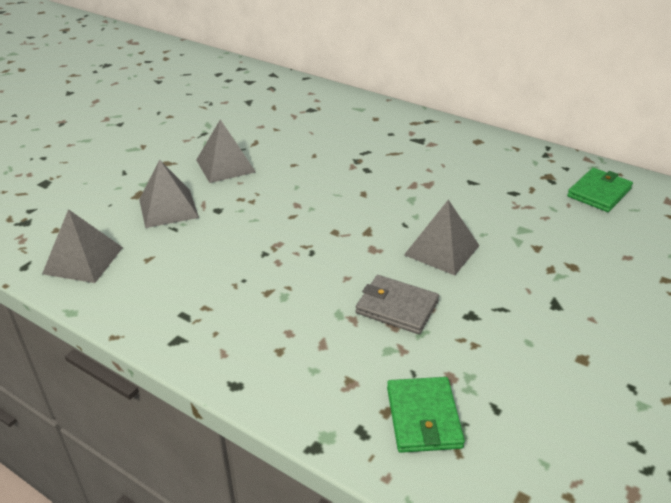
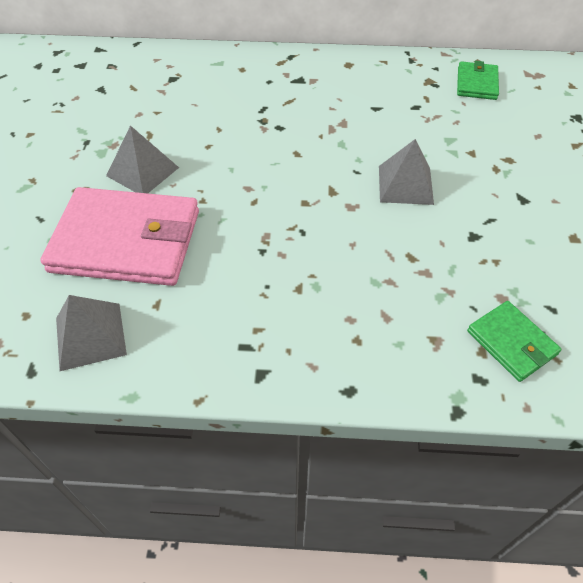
camera: 30 degrees left, 15 degrees up
grey pyramid [139,159,199,228] -> pink wallet [40,187,199,286]
grey wallet [355,275,439,334] -> none

